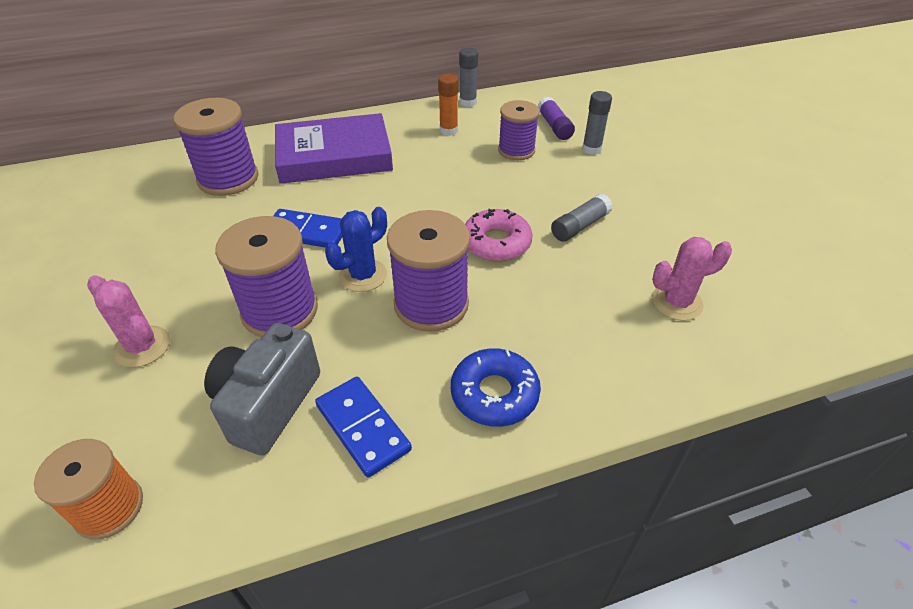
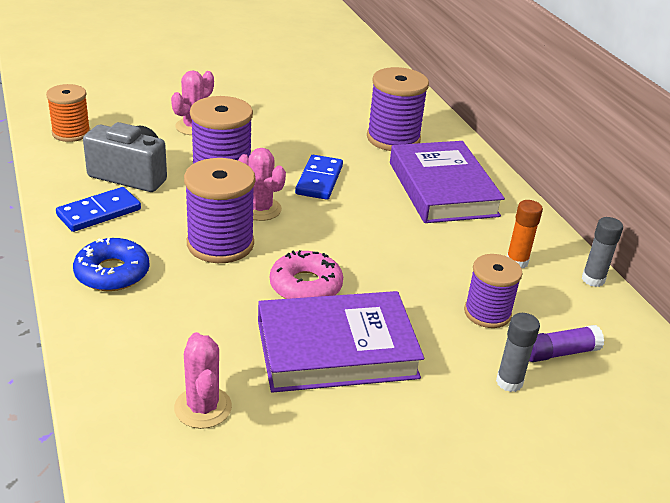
camera: 85 degrees right, 10 degrees down
blue cactus [325,207,387,292] -> pink cactus [238,148,286,221]
grey glue stick [551,194,613,242] -> purple book [258,291,424,393]

